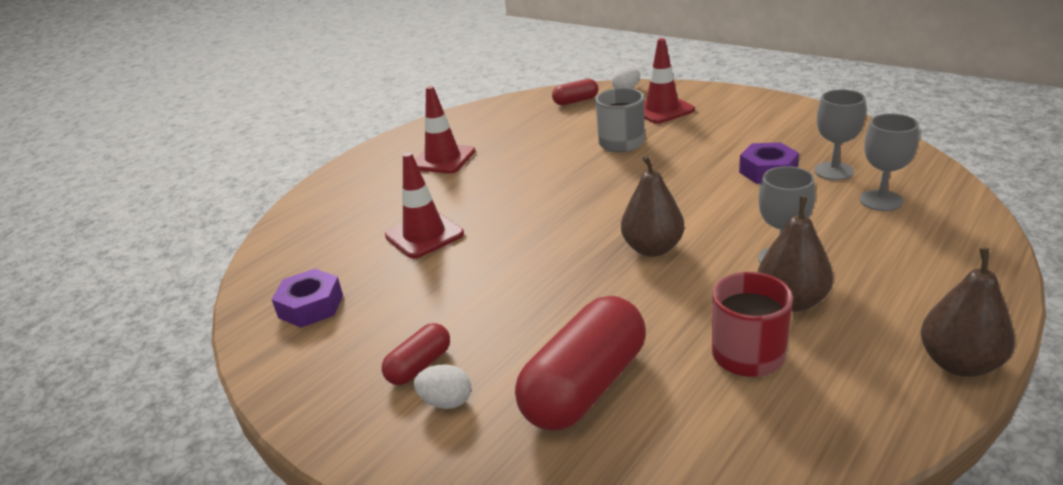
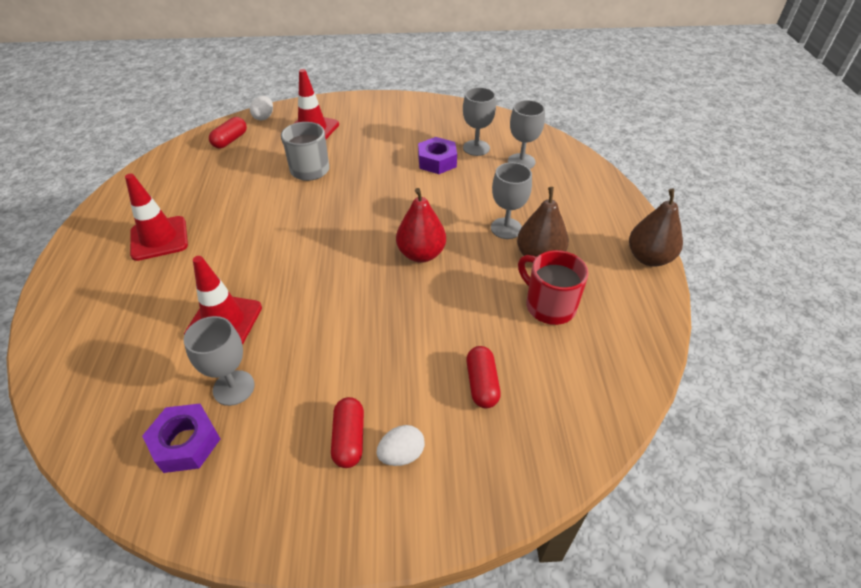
camera: 45 degrees left, 15 degrees up
red capsule [515,296,646,431] -> red capsule [466,346,501,408], size x0.51
brown pear [621,155,684,257] -> red pear [396,188,446,263]
none -> grey goblet [184,316,255,406]

